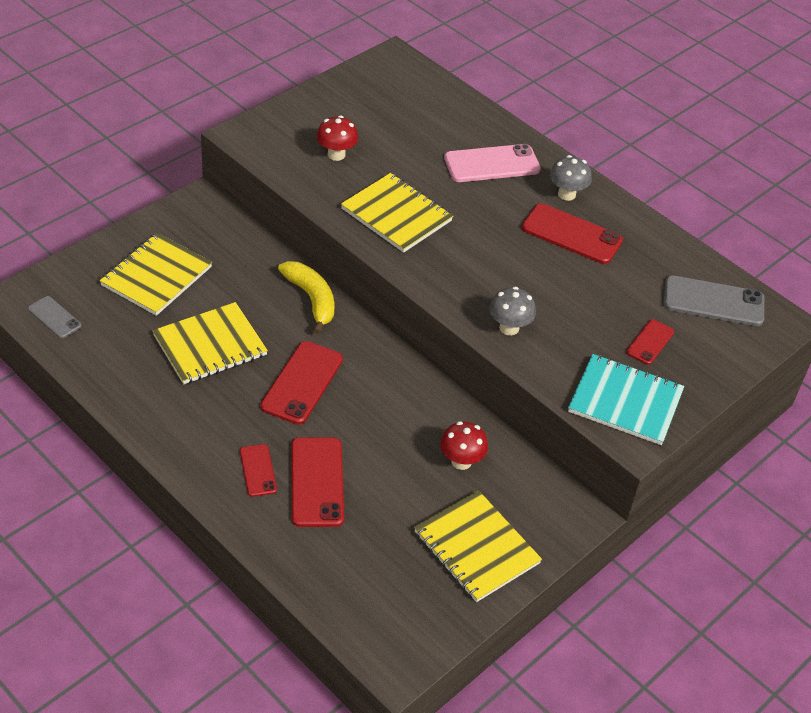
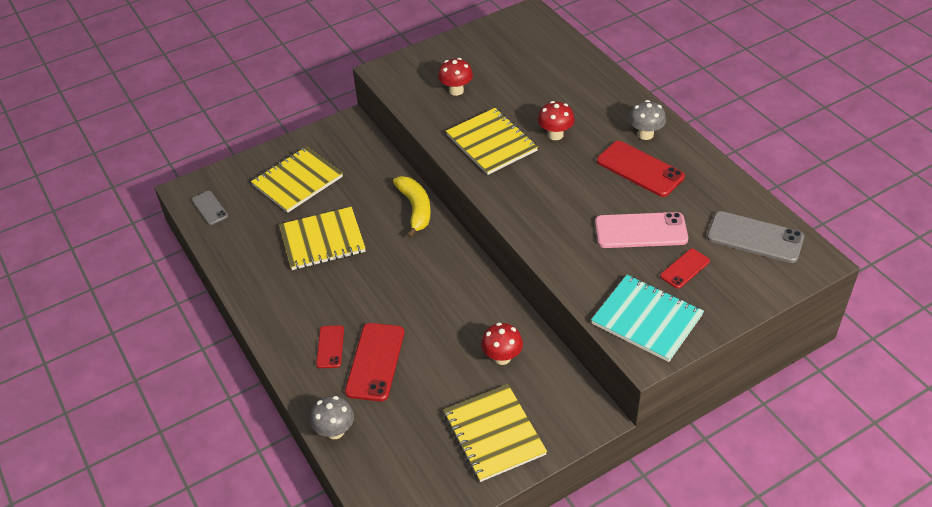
camera: 20 degrees right, 0 degrees up
red phone [260,341,343,425] -> none
pink phone [444,144,541,182] -> pink phone moved to [595,212,688,248]
grey mushroom [489,287,536,336] -> grey mushroom moved to [310,396,354,439]
none -> red mushroom [538,101,575,140]

